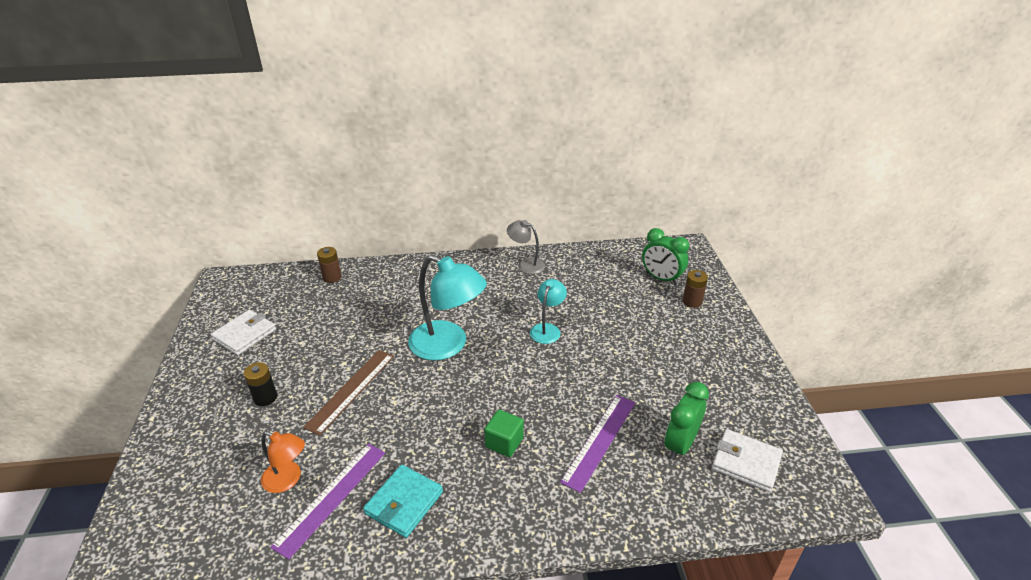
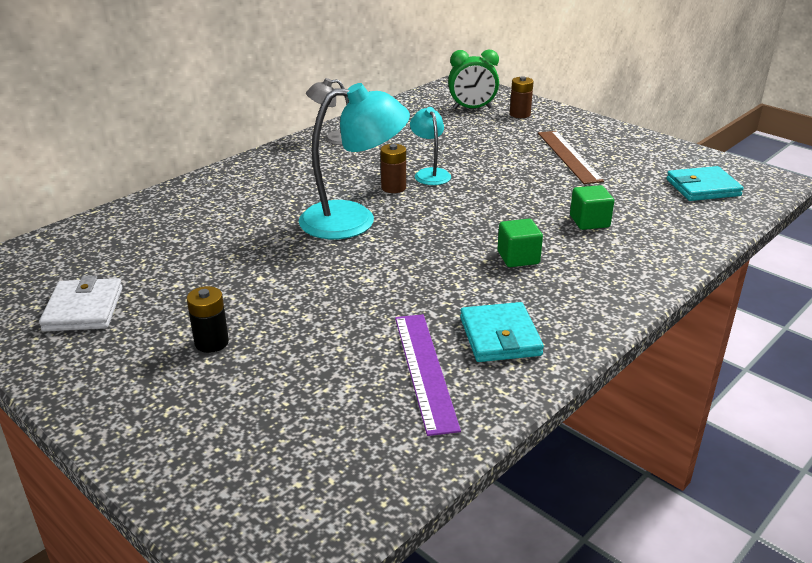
camera: 40 degrees left, 5 degrees down
orange lamp [261,431,305,493] -> none
brown ruler [303,350,394,436] -> brown ruler moved to [538,131,604,184]
brown battery [317,247,342,283] -> brown battery moved to [381,144,406,193]
purple ruler [560,395,635,493] -> green cube [570,185,614,230]
green clock [664,382,709,460] -> none
white wallet [712,429,783,492] -> turquoise wallet [666,166,744,201]

